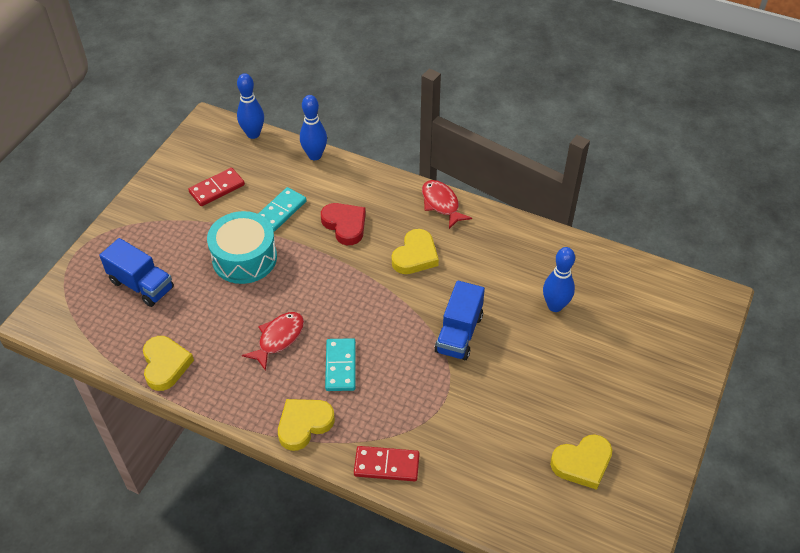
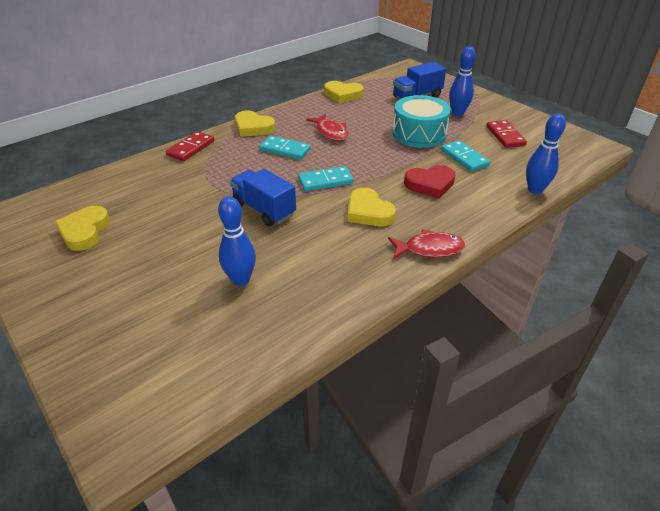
camera: 115 degrees right, 10 degrees down
blue bowling pin [237,73,264,139] -> blue bowling pin moved to [449,46,476,116]
yellow heart [278,399,335,451] -> yellow heart turned 135 degrees clockwise [235,111,275,137]
none -> turquoise domino [298,166,354,191]

